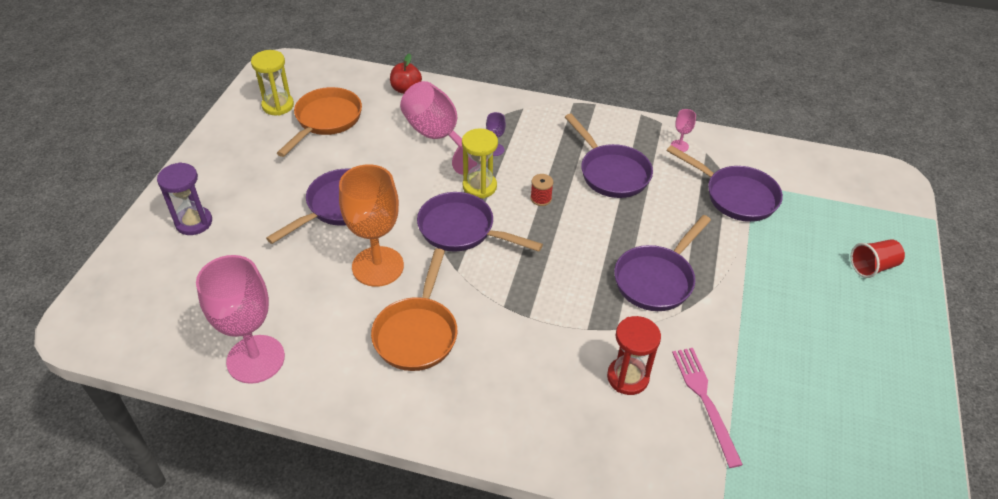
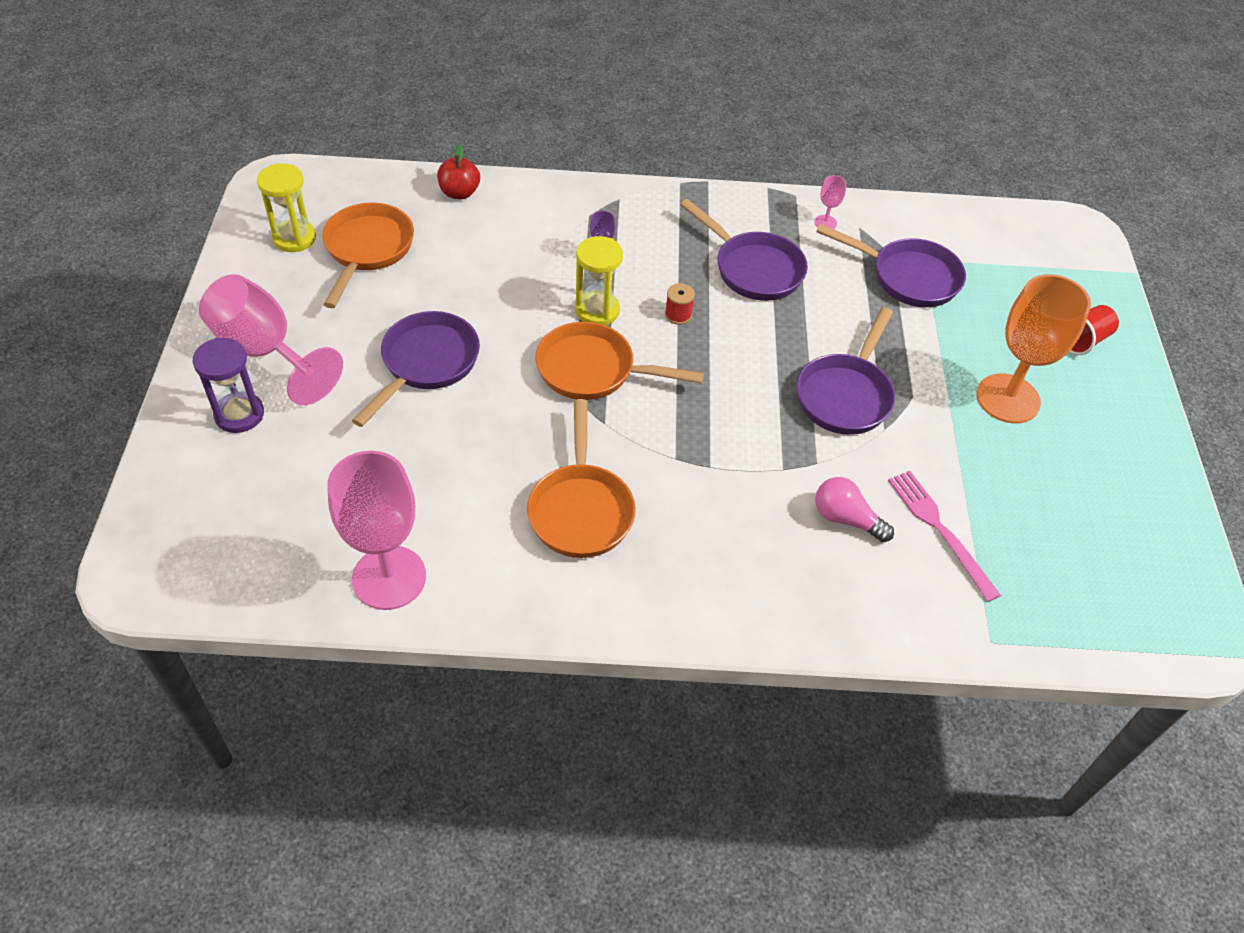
camera: 15 degrees left, 5 degrees up
orange goblet [339,164,404,287] -> orange goblet moved to [976,274,1091,423]
pink goblet [400,81,487,175] -> pink goblet moved to [199,274,343,405]
purple pan [417,192,543,252] -> orange pan [536,322,704,400]
red hourglass [607,316,661,395] -> pink light bulb [815,477,894,542]

